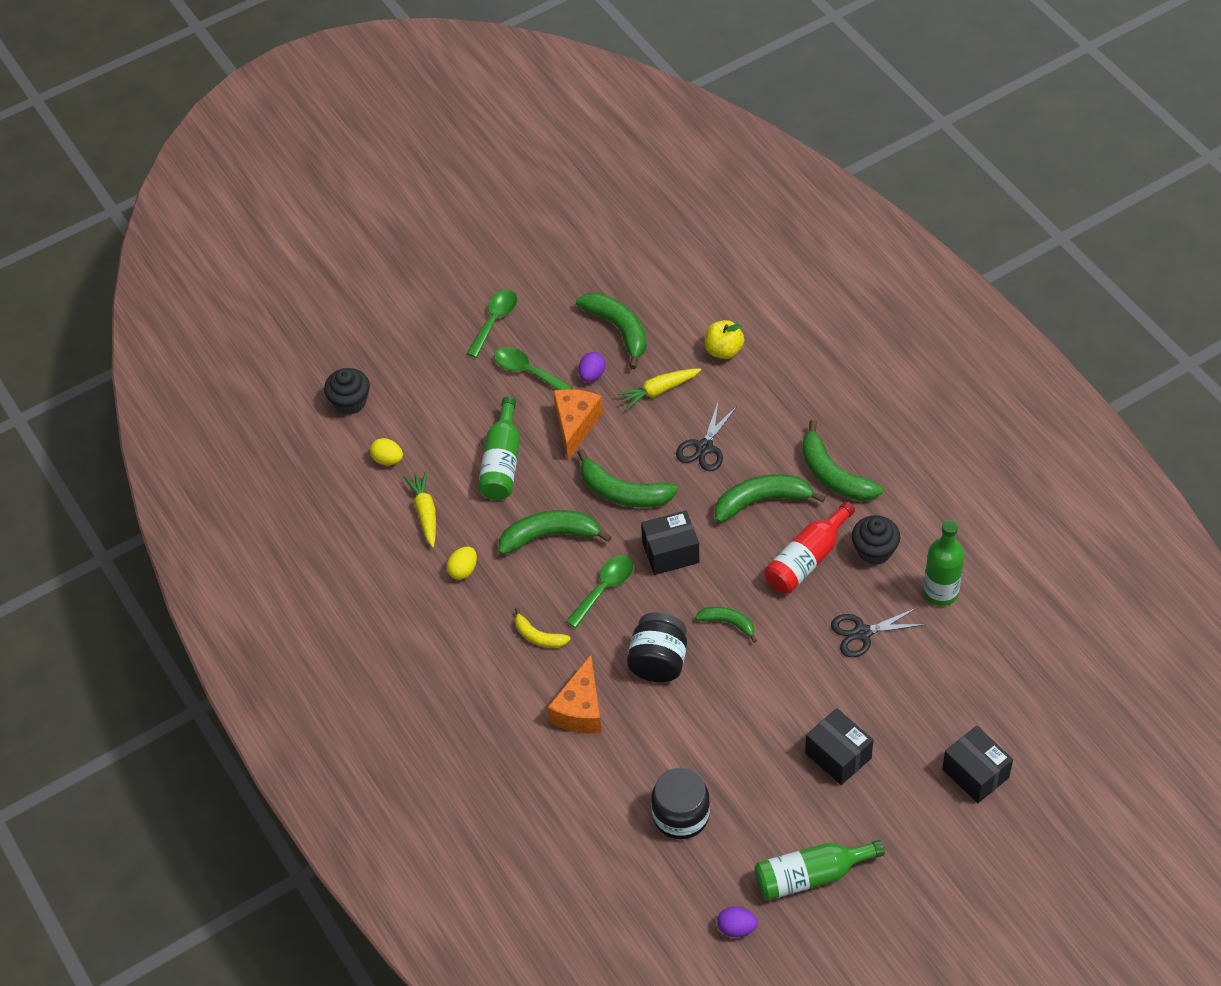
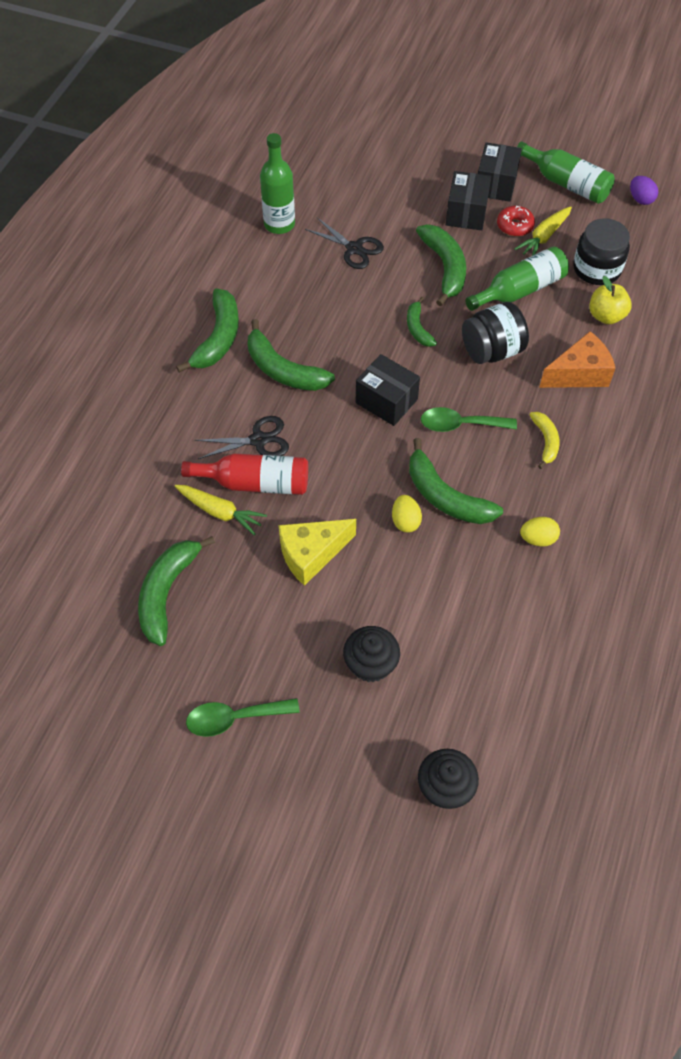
camera: 130 degrees left, 5 degrees up
yellow egg [370,438,403,465] -> yellow egg moved to [392,495,422,533]
yellow carrot [404,471,436,547] -> yellow carrot moved to [514,206,572,256]
green bottle [478,397,520,500] -> green bottle moved to [465,246,569,311]
green spoon [494,347,573,390] -> none
orange cheese [553,389,603,460] -> yellow cheese [278,519,356,586]
green banana [577,449,678,507] -> green banana moved to [416,224,466,306]
purple egg [579,352,606,382] -> none
yellow apple [704,320,744,359] -> yellow apple moved to [589,276,632,324]
red bottle [764,501,855,594] -> red bottle moved to [181,453,308,495]
black cupcake [852,515,900,565] -> black cupcake moved to [343,626,400,682]
black box [942,726,1013,803] -> black box moved to [478,142,522,202]
none -> red donut [497,206,535,237]

